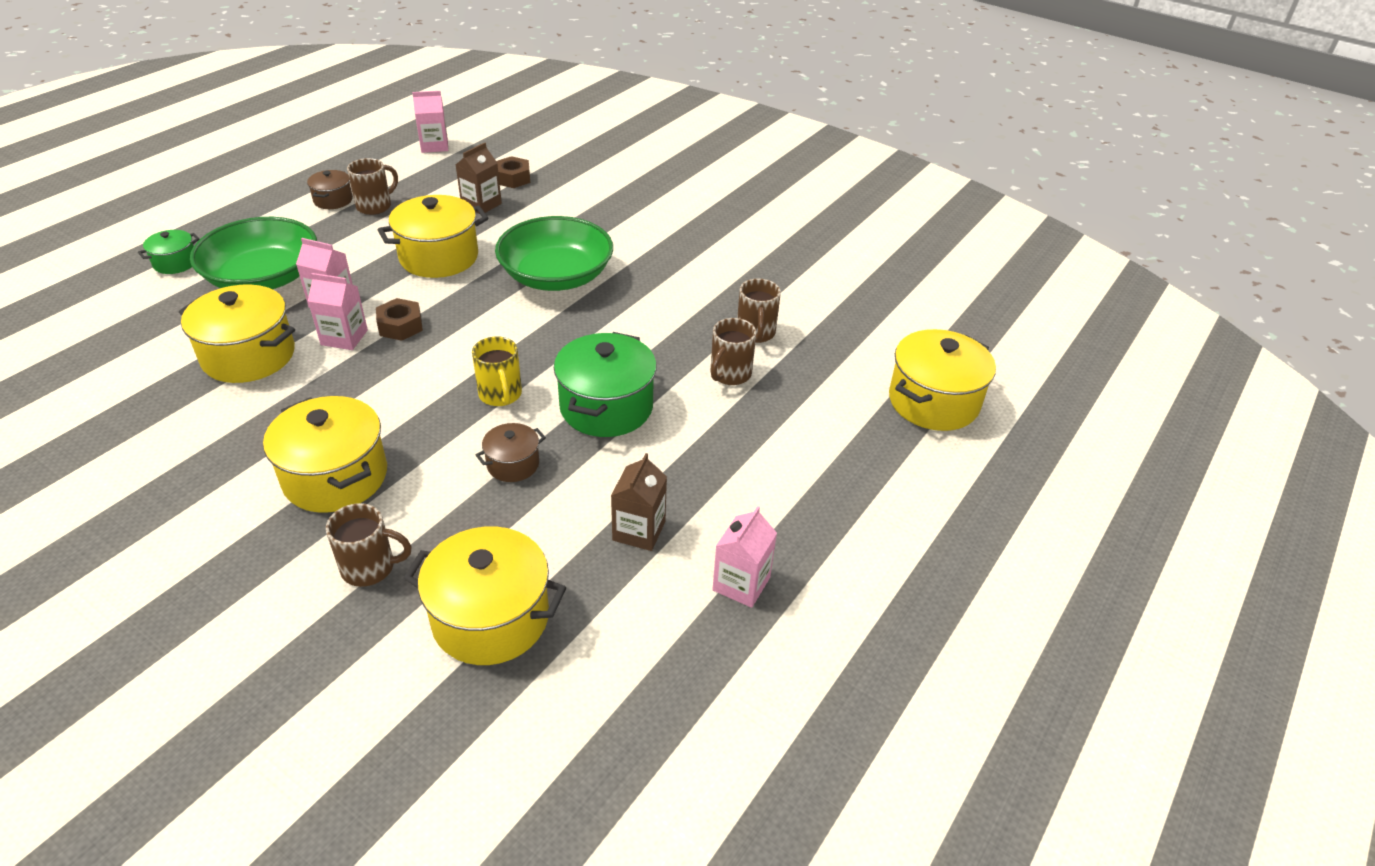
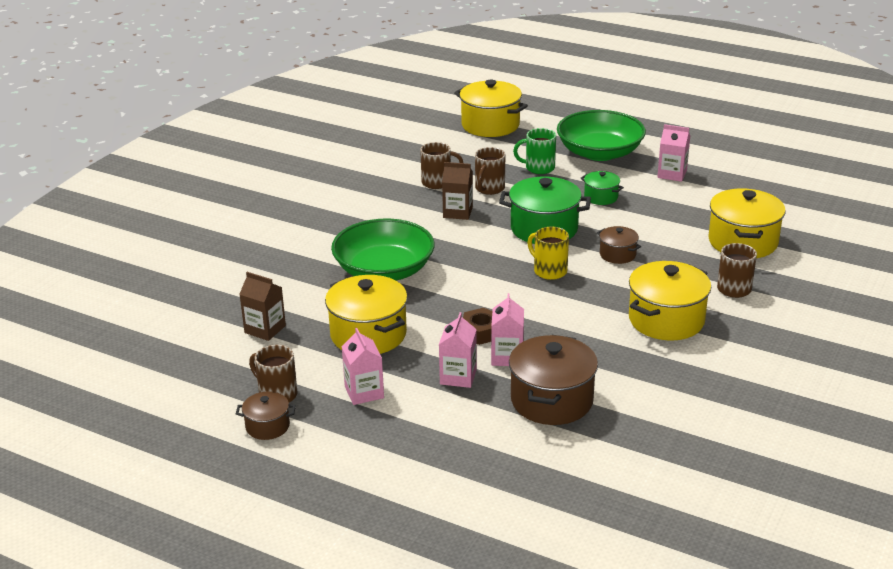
camera: 95 degrees left, 10 degrees down
green pot [138,230,199,274] -> green pot moved to [581,171,624,205]
yellow pot [179,284,295,383] -> brown pot [509,335,598,425]
green bowl [190,217,317,289] -> green bowl moved to [557,110,646,161]
pink carton [412,91,448,153] -> pink carton moved to [342,328,384,405]
yellow mug [472,337,522,406] -> yellow mug turned 105 degrees counterclockwise [527,227,569,280]
brown nut [497,156,530,188] -> none
brown carton [611,453,667,551] -> brown carton moved to [442,162,473,220]
brown mug [711,318,756,385] -> brown mug turned 90 degrees clockwise [475,147,505,195]
none -> green mug [513,128,556,174]

